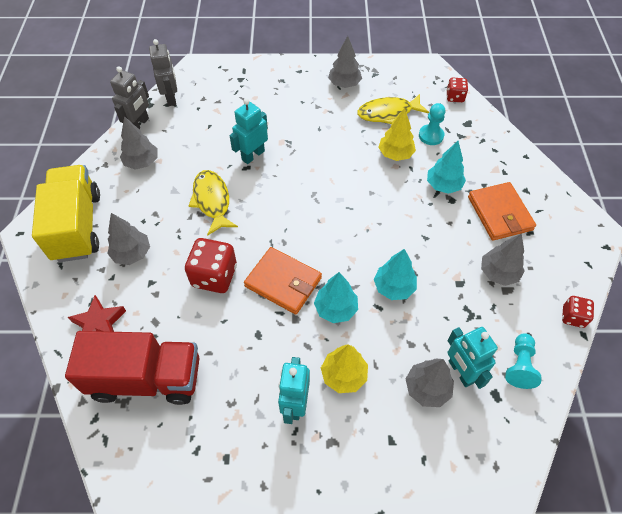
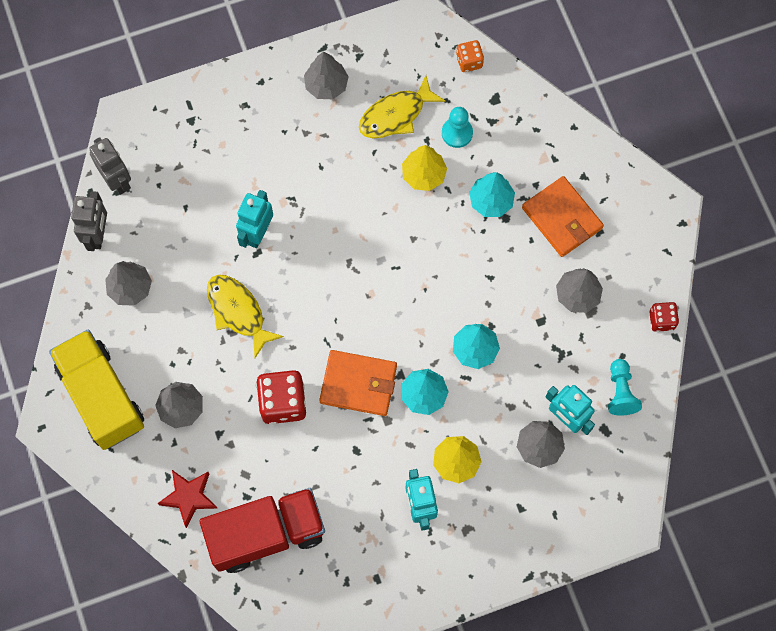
camera: 20 degrees left, 15 degrees up
red dice [446,78,468,102] -> orange dice [456,40,484,72]

